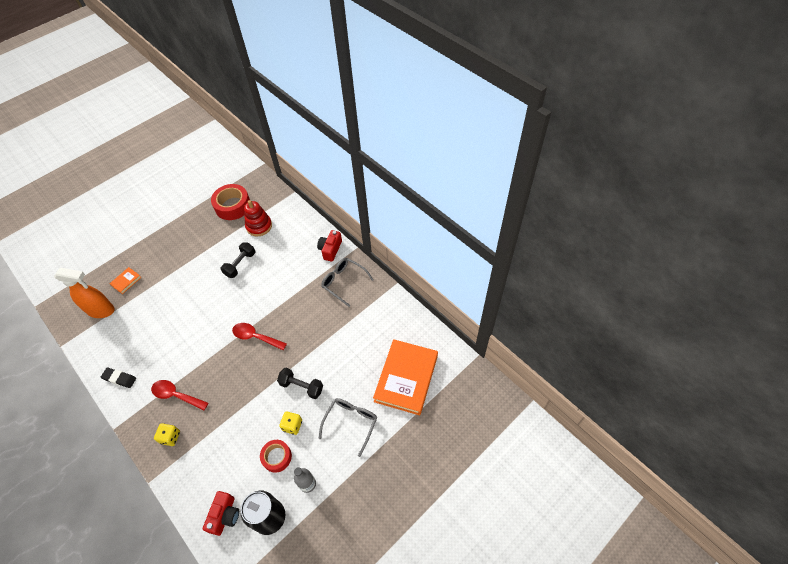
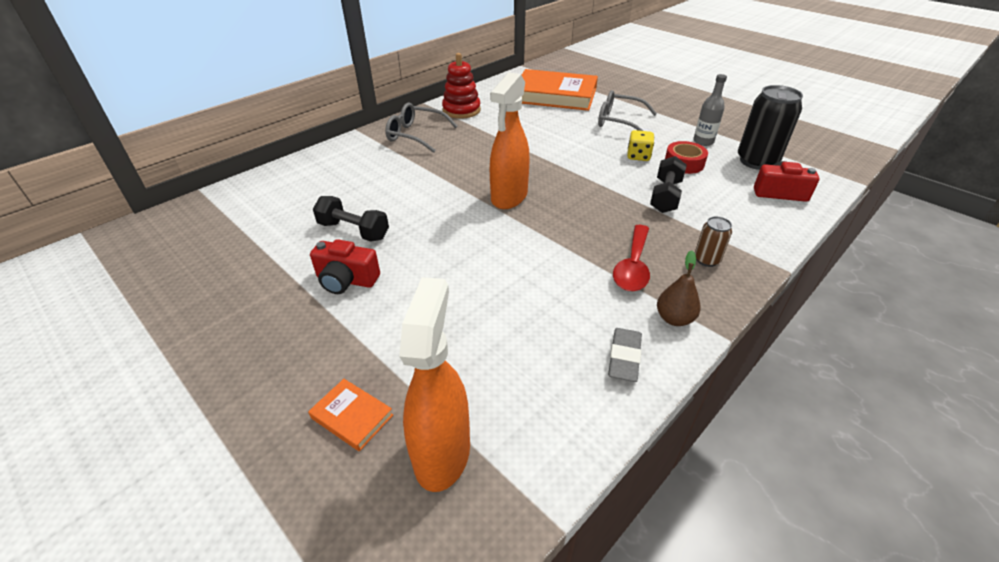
camera: 95 degrees left, 15 degrees down
black eraser [101,368,136,388] -> grey eraser [608,328,642,382]
yellow dice [154,423,180,446] -> brown can [695,216,732,267]
red tape [211,184,250,220] -> none
red spoon [232,323,287,350] -> orange spray bottle [490,72,529,209]
red stacking toy [244,200,272,237] -> red stacking toy moved to [442,53,481,119]
black dumbbell [277,368,323,399] -> black dumbbell moved to [650,156,687,213]
red camera [317,230,342,262] -> red camera moved to [310,239,380,294]
grey glasses [321,258,374,307] -> grey glasses turned 75 degrees clockwise [385,103,458,153]
none -> brown pear [657,251,701,326]

